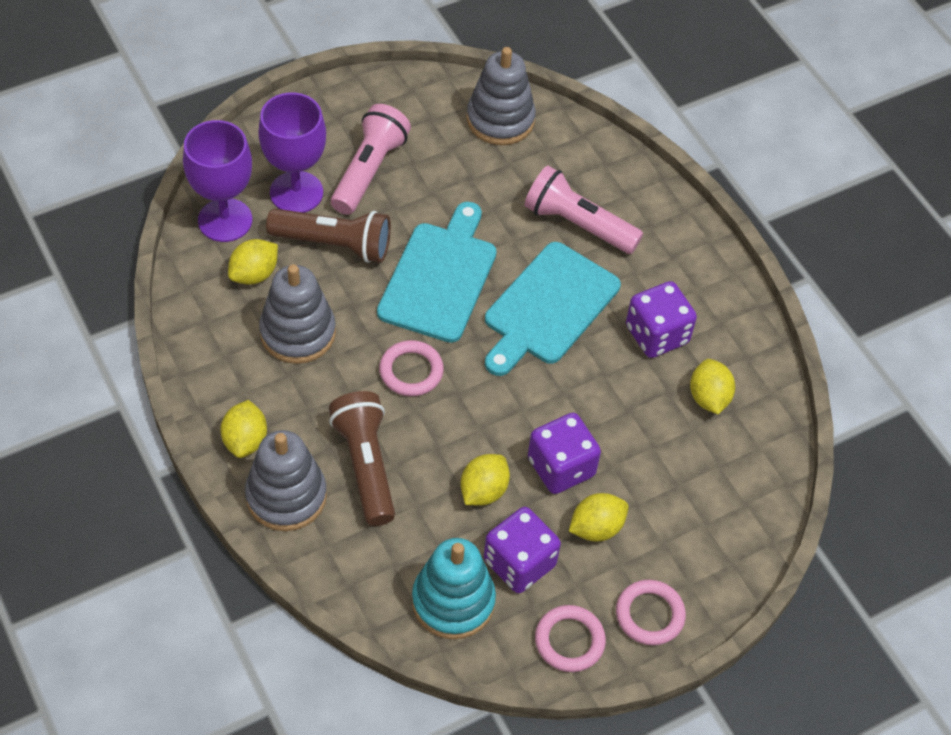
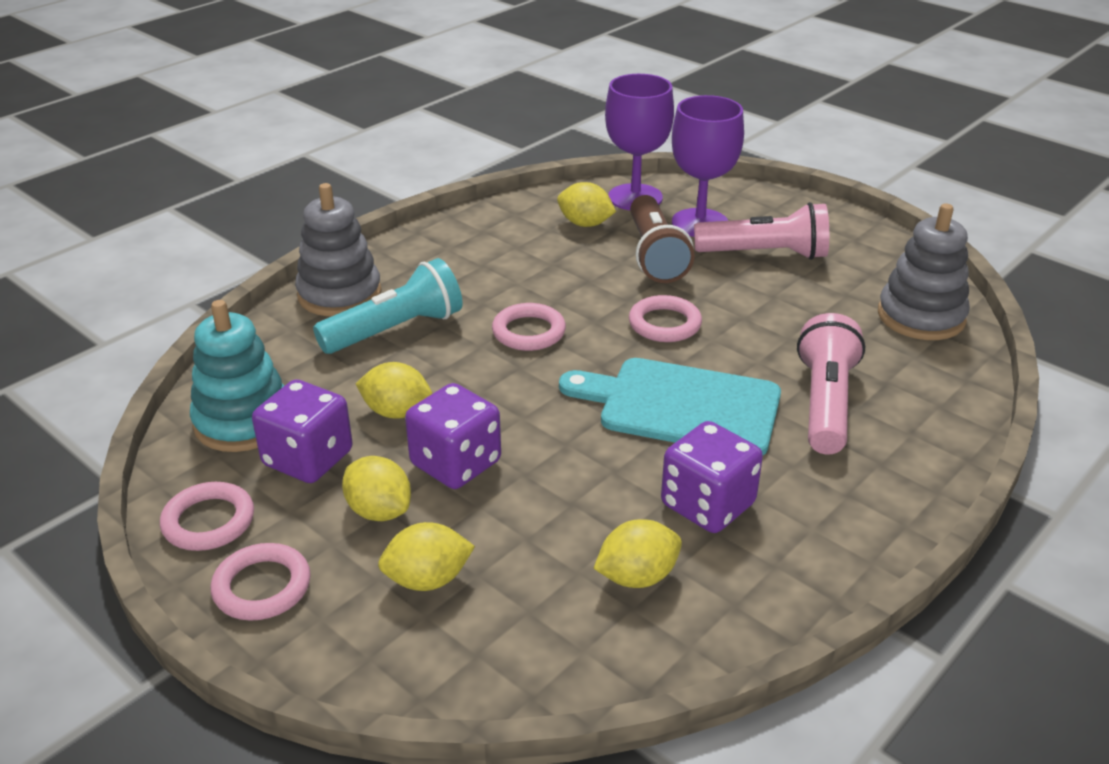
camera: 75 degrees right, 20 degrees down
yellow lemon [220,400,267,458] -> yellow lemon moved to [378,522,475,591]
grey stacking toy [259,264,336,364] -> none
brown flashlight [329,391,395,526] -> turquoise flashlight [313,258,463,354]
turquoise cutting board [377,202,497,343] -> pink ring [629,295,702,342]

